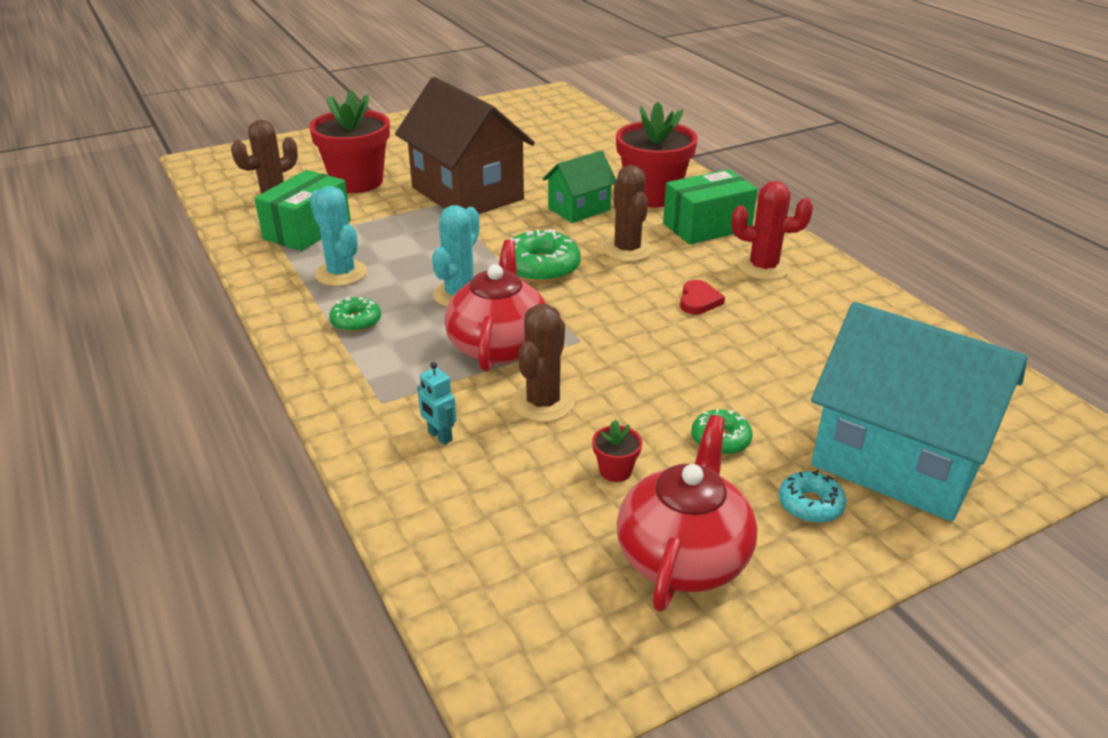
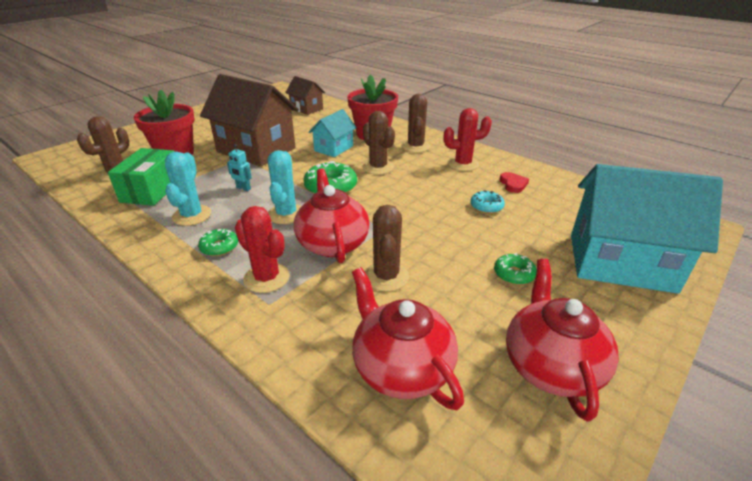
camera: 20 degrees left, 0 degrees up
turquoise cactus [310,186,367,286] -> turquoise cactus turned 60 degrees clockwise [165,151,211,226]
turquoise robot [417,362,456,445] -> turquoise robot moved to [227,144,252,191]
green house [543,151,617,223] -> turquoise house [309,109,357,157]
red flower pot [592,420,642,482] -> none
green box [663,169,758,245] -> brown cactus [401,94,430,153]
red heart [680,280,725,314] -> red heart moved to [499,172,529,193]
turquoise donut [779,470,846,523] -> turquoise donut moved to [470,190,505,214]
none -> red cactus [235,206,290,293]
none -> brown house [285,76,325,115]
none -> red teapot [352,267,464,410]

